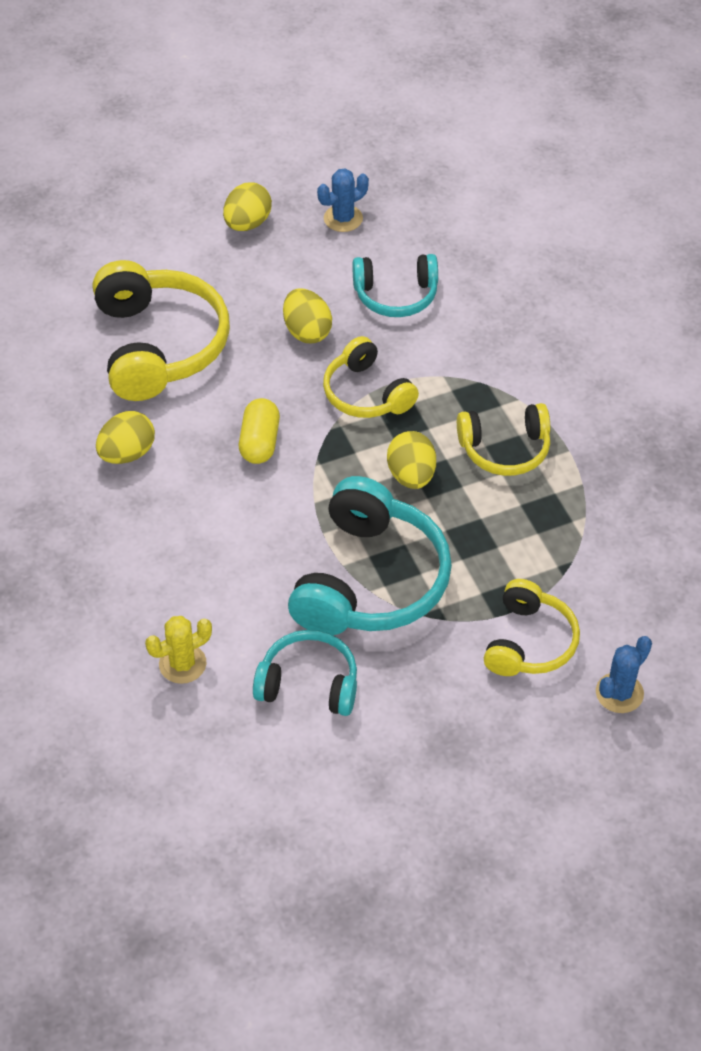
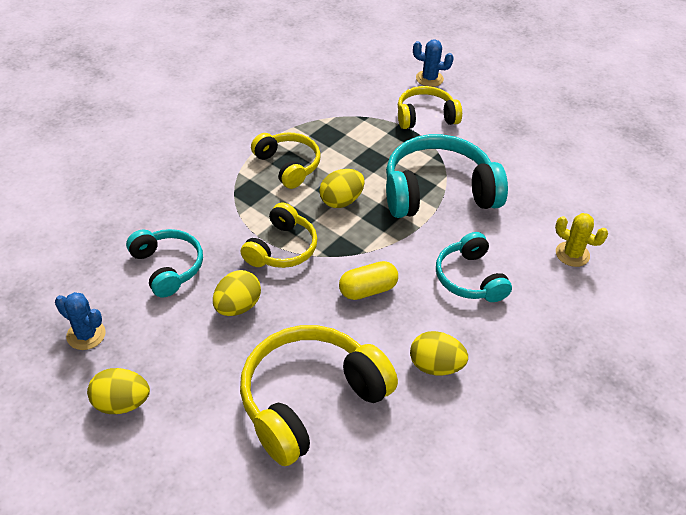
camera: 120 degrees left, 5 degrees down
turquoise headphones [253,630,357,716] -> turquoise headphones moved to [436,232,512,302]

